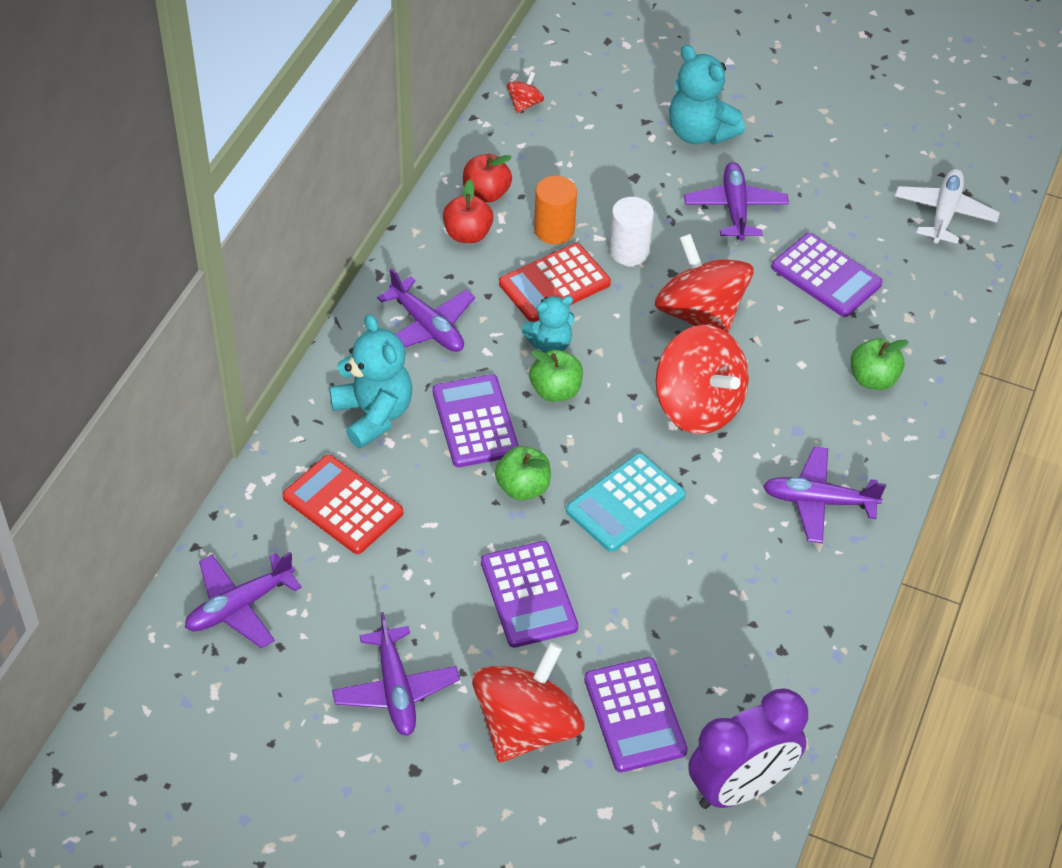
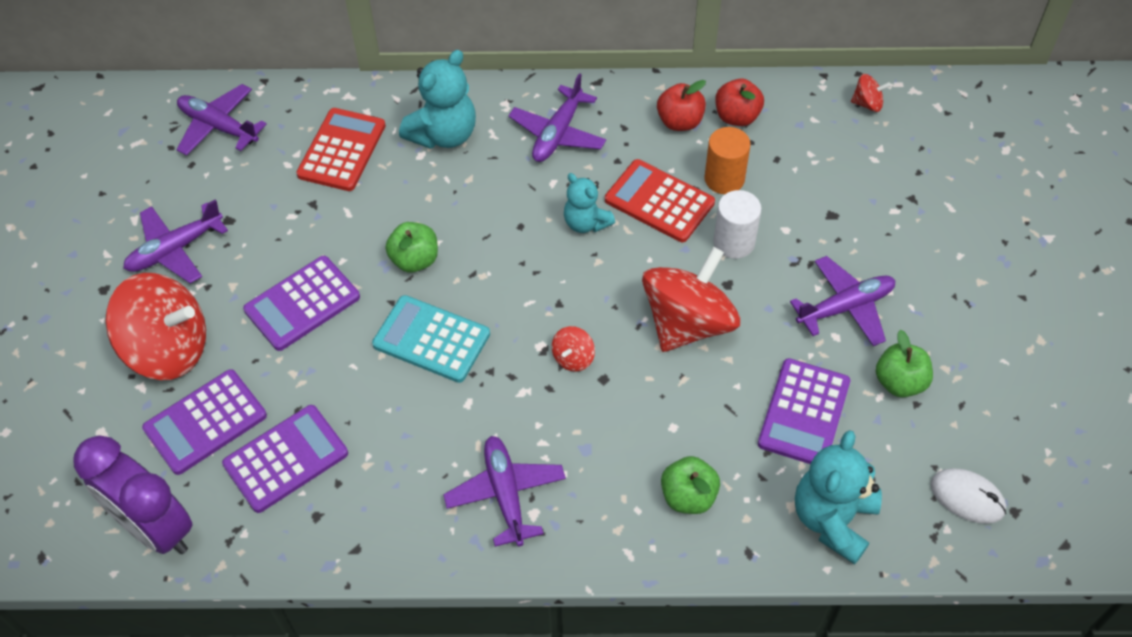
camera: 70 degrees right, 5 degrees up
purple calculator [433,374,519,467] -> purple calculator moved to [222,405,348,513]
green apple [529,350,583,402] -> green apple moved to [876,330,933,397]
red spinning top [656,325,749,434] -> red spinning top [552,326,595,372], size x0.42
turquoise teddy bear [669,45,745,145] -> turquoise teddy bear moved to [795,430,882,564]
white plane [895,169,1000,244] -> white mouse [931,468,1006,524]

